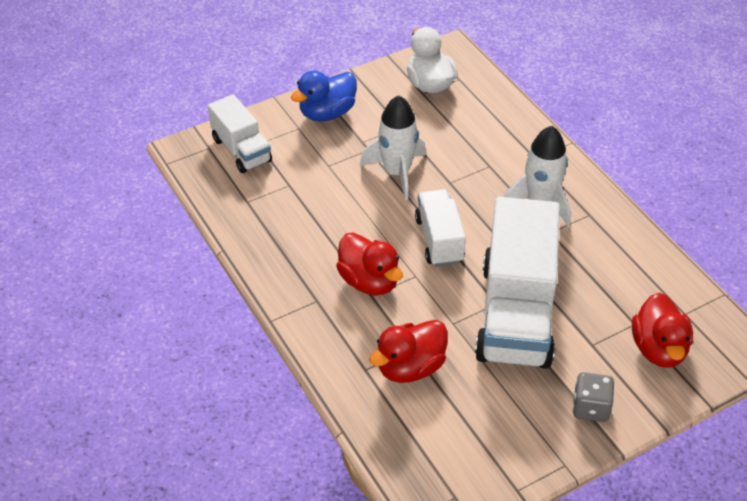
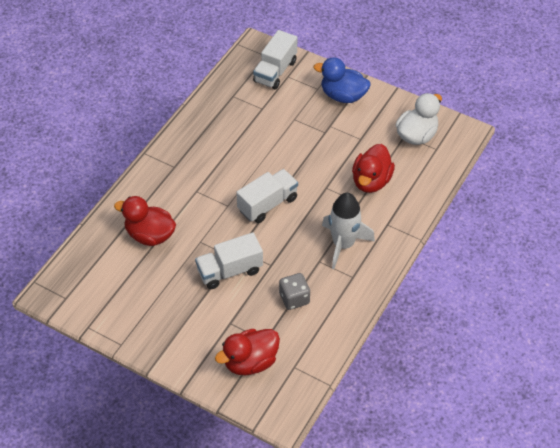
camera: 60 degrees right, 5 degrees up
red duck [336,233,403,295] -> red duck moved to [352,144,395,193]
white rocket [360,95,426,200] -> none
white truck [475,197,560,369] -> white truck [195,232,263,289], size x0.54
grey dice [573,372,615,422] -> grey dice moved to [279,273,310,310]

